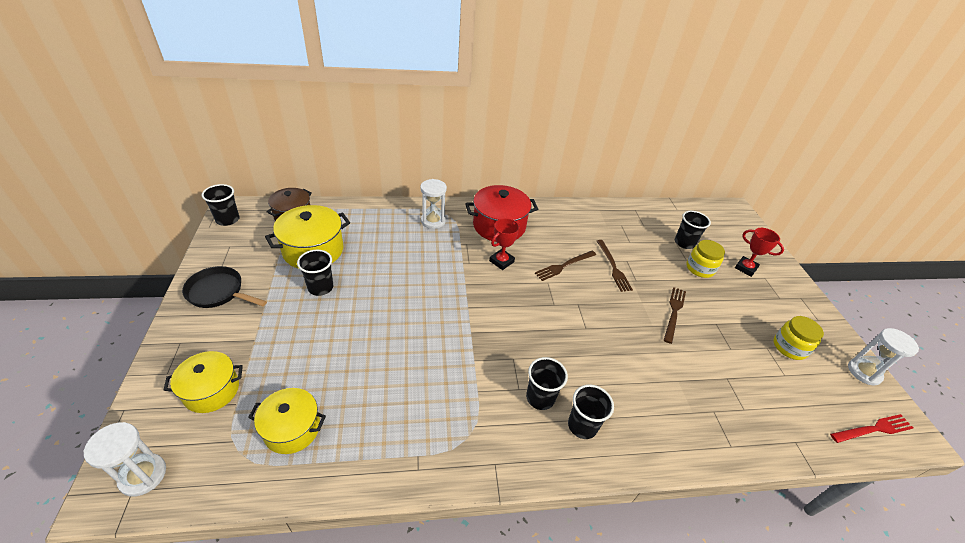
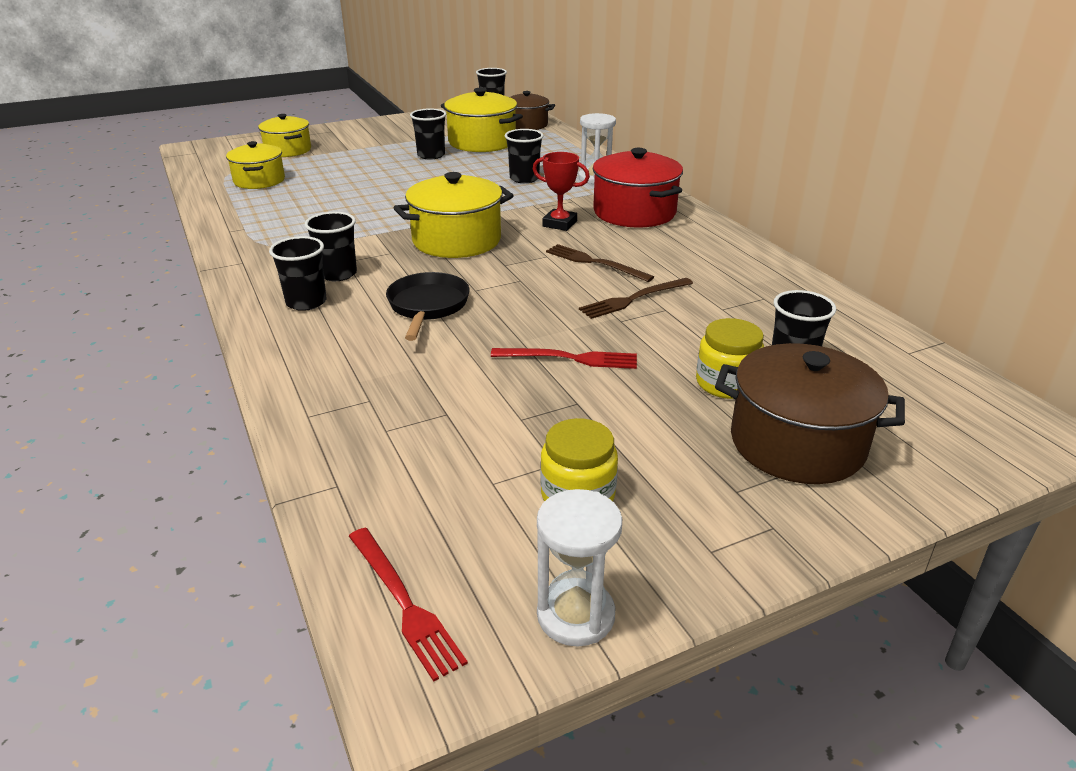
camera: 75 degrees right, 10 degrees down
white hourglass [83,422,166,496] -> none
black pan [182,266,267,308] -> black pan moved to [386,272,470,341]
brown fork [664,287,686,344] -> red fork [491,348,637,369]
red trophy [735,228,784,277] -> brown pot [715,343,905,484]
none -> yellow pot [394,172,514,258]
none -> black cup [505,129,544,183]

